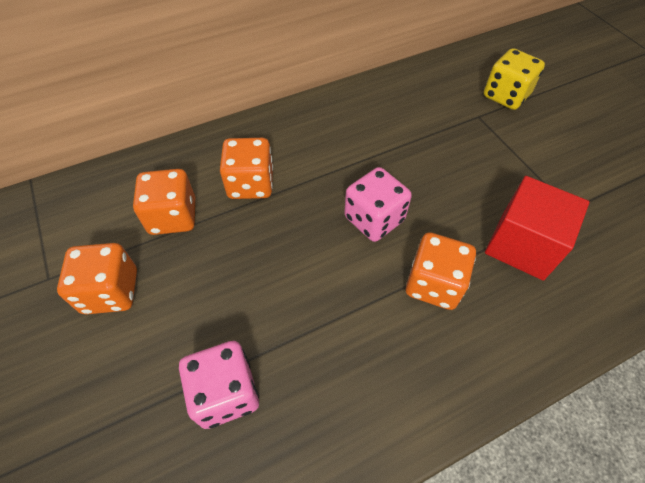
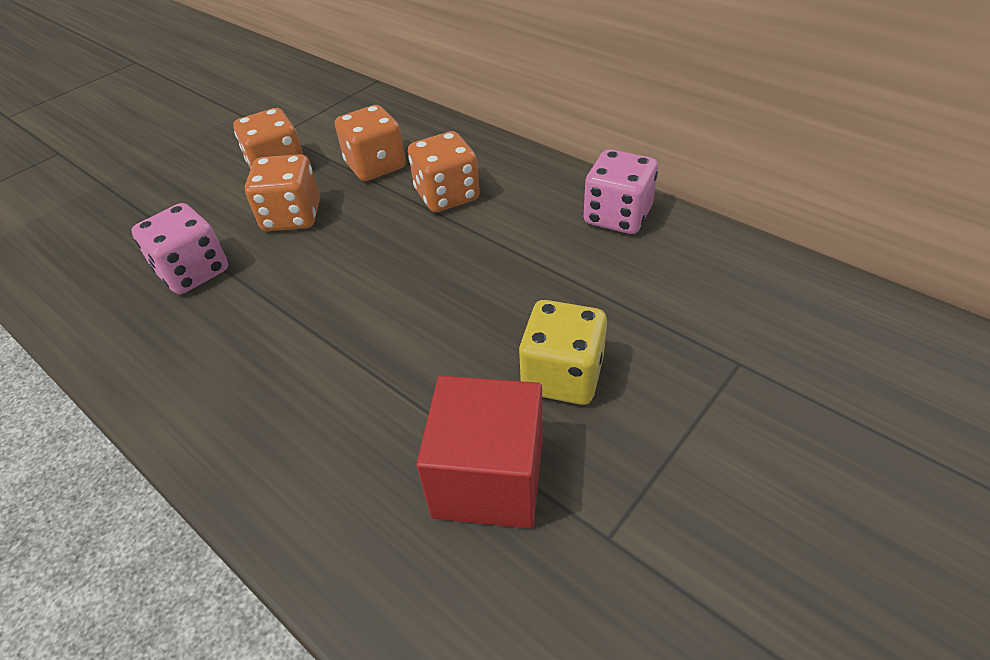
camera: 70 degrees right, 10 degrees down
pink dice [344,167,412,242] -> pink dice moved to [583,149,658,234]
orange dice [406,232,476,310] -> orange dice moved to [245,154,320,231]
yellow dice [484,48,545,110] -> yellow dice moved to [519,300,607,405]

